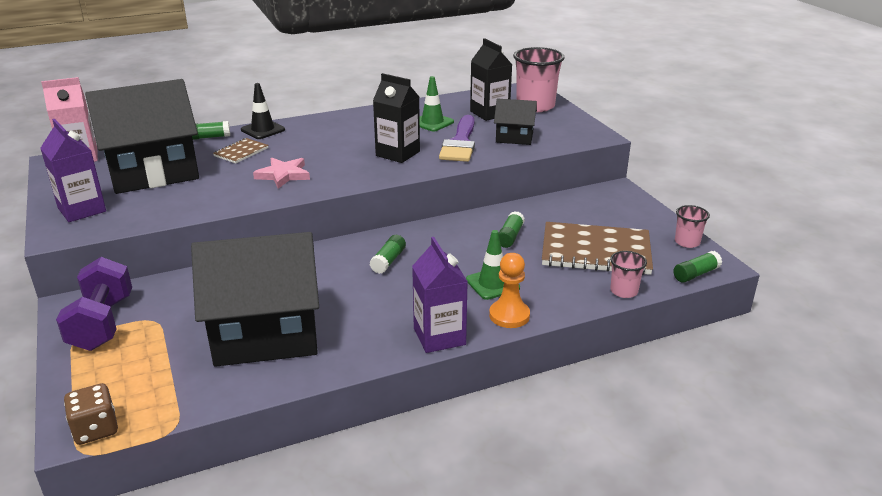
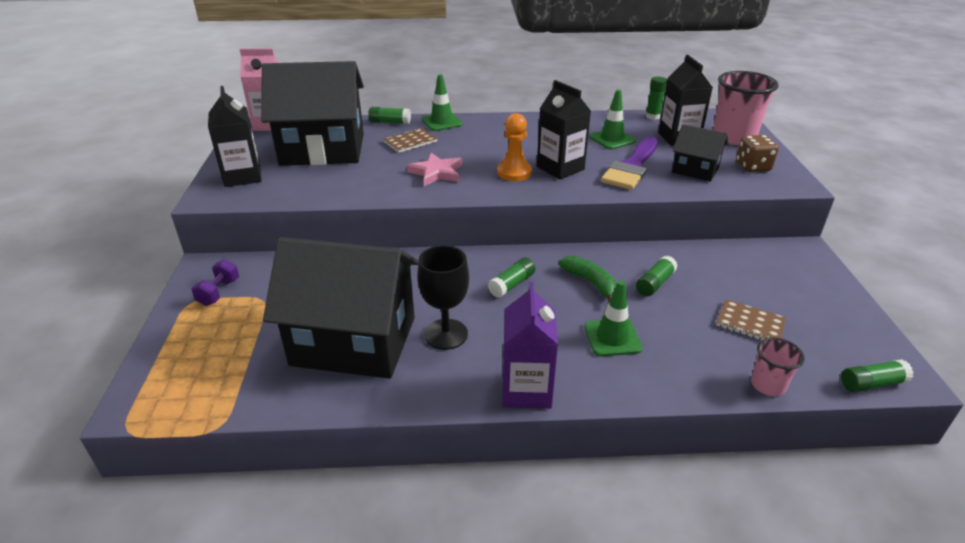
camera: 20 degrees right, 5 degrees up
purple carton [40,119,106,222] -> black carton [208,86,262,187]
purple dumbbell [56,257,132,351] -> purple dumbbell [191,259,239,306], size x0.51
brown dice [64,383,118,445] -> brown dice moved to [736,135,779,172]
black traffic cone [241,83,285,139] -> green traffic cone [422,74,463,131]
orange pawn [489,253,530,328] -> orange pawn moved to [497,113,532,181]
brown notebook [542,222,653,275] -> brown notebook [716,299,786,340], size x0.48
pink cup [675,205,710,248] -> none
none -> black goblet [417,245,469,350]
none -> green banana [558,256,617,302]
none -> green glue stick [646,76,667,120]

